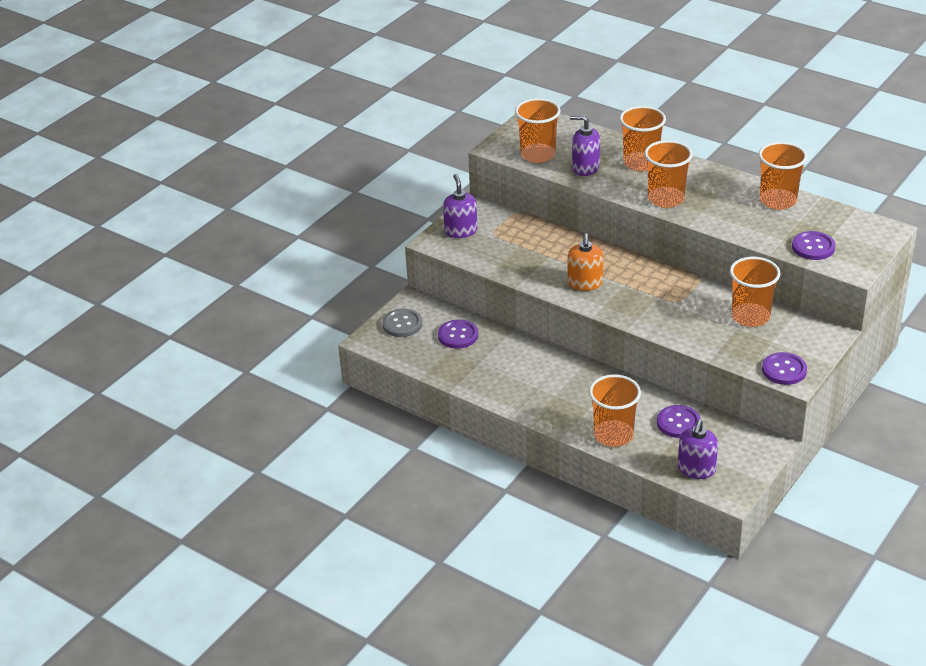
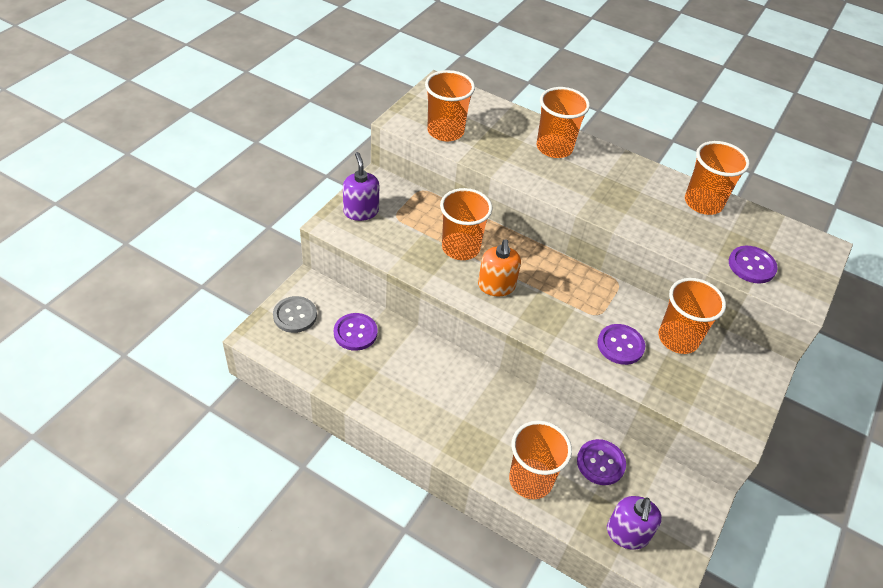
camera: 10 degrees left, 10 degrees up
purple soap dispenser [570,115,600,176] -> none
orange cup [644,140,693,208] -> orange cup moved to [440,188,492,260]
purple button [762,352,807,385] -> purple button moved to [597,324,645,365]

